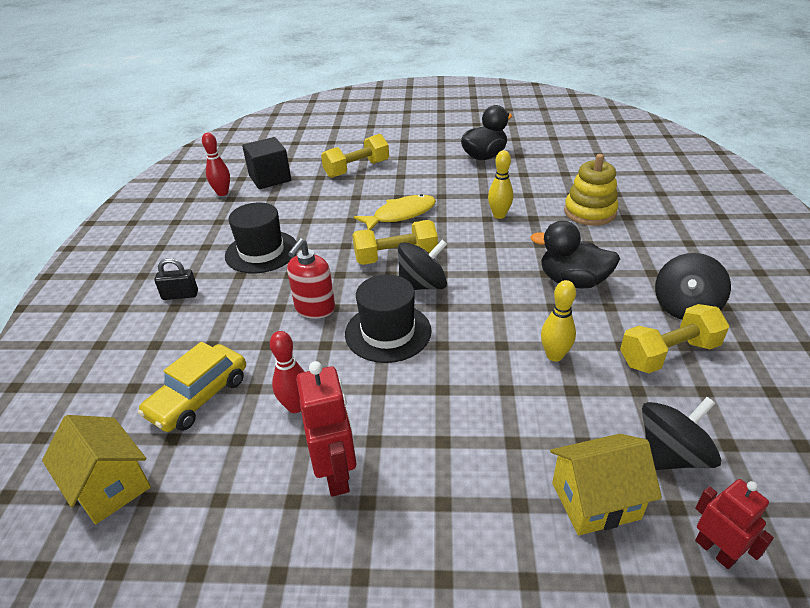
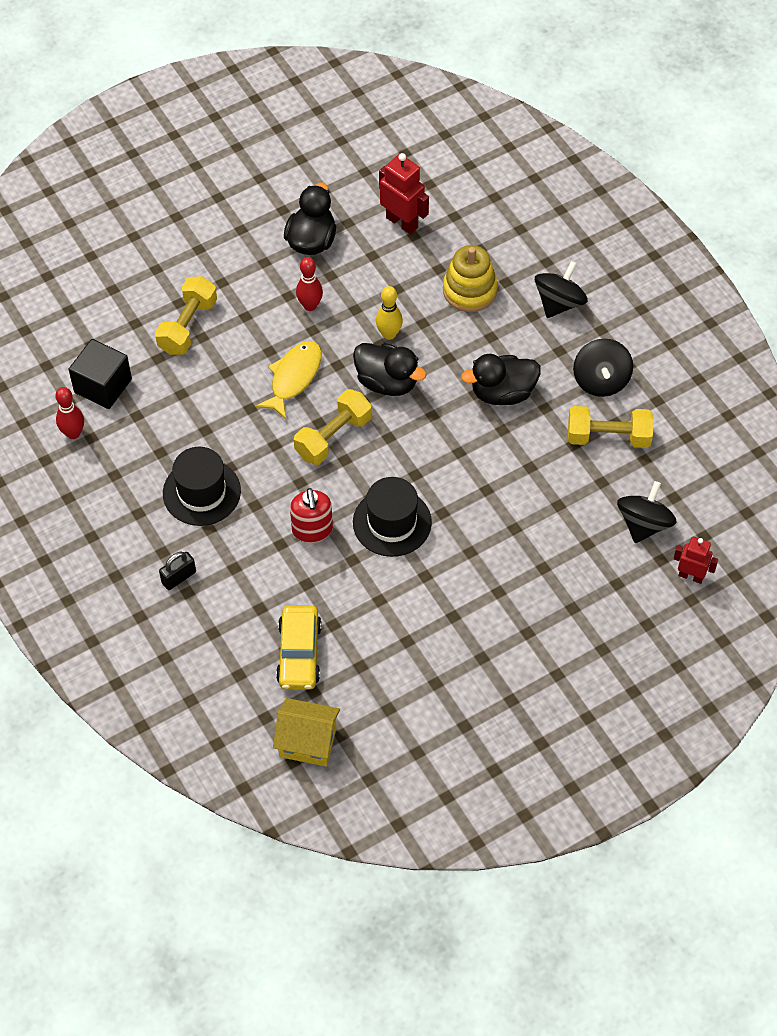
camera: 35 degrees left, 20 degrees up
red bowling pin [270,331,304,413] -> red bowling pin moved to [296,257,323,311]
red robot [296,361,357,497] -> red robot moved to [379,153,429,235]
black spinning top [398,240,447,290] -> black spinning top moved to [535,261,588,318]
yellow bowling pin [541,280,576,362] -> none
yellow house [550,434,662,535] -> none
yellow dumbbell [620,304,729,373] -> yellow dumbbell turned 60 degrees clockwise [568,406,654,448]
none -> black duck [353,343,427,396]

